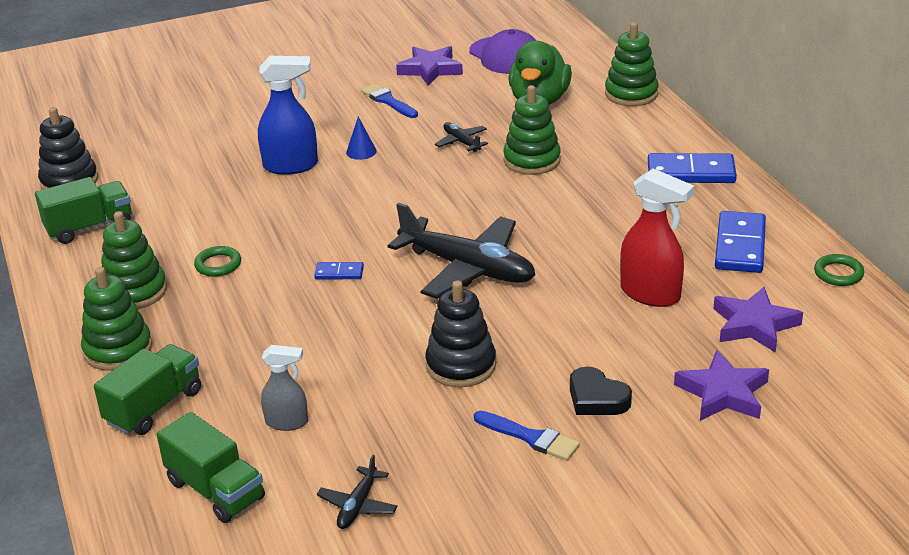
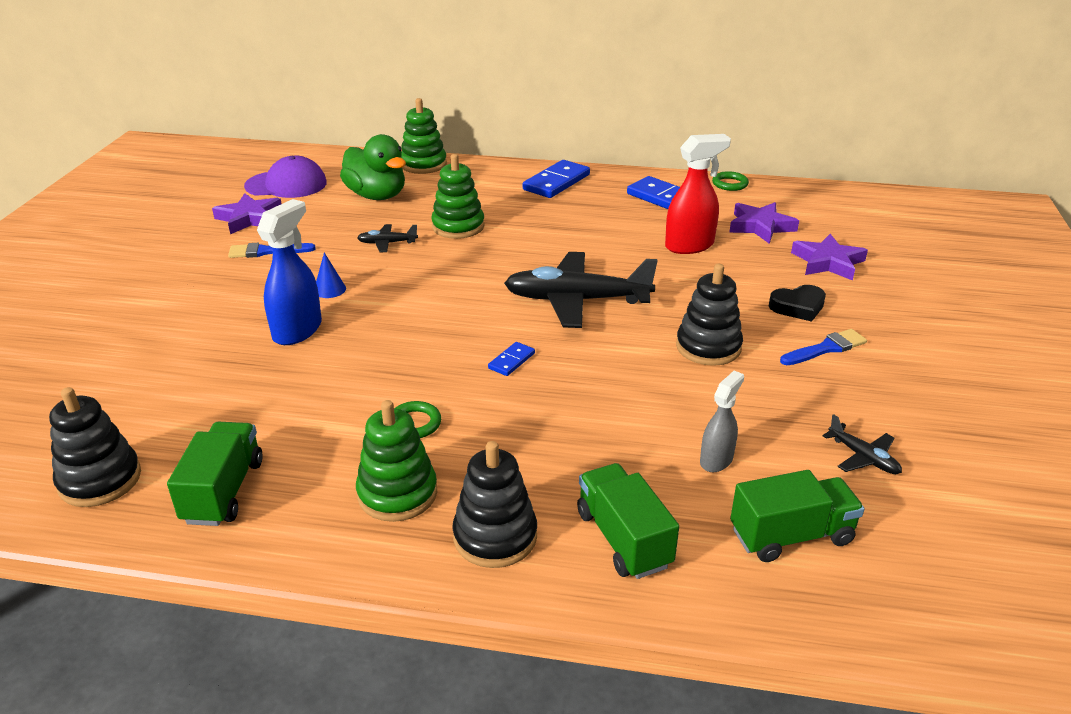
camera: 60 degrees left, 0 degrees up
green stacking toy [81,267,152,371] -> black stacking toy [452,441,537,568]
black plane [388,203,535,299] -> black plane turned 150 degrees counterclockwise [504,252,657,328]

